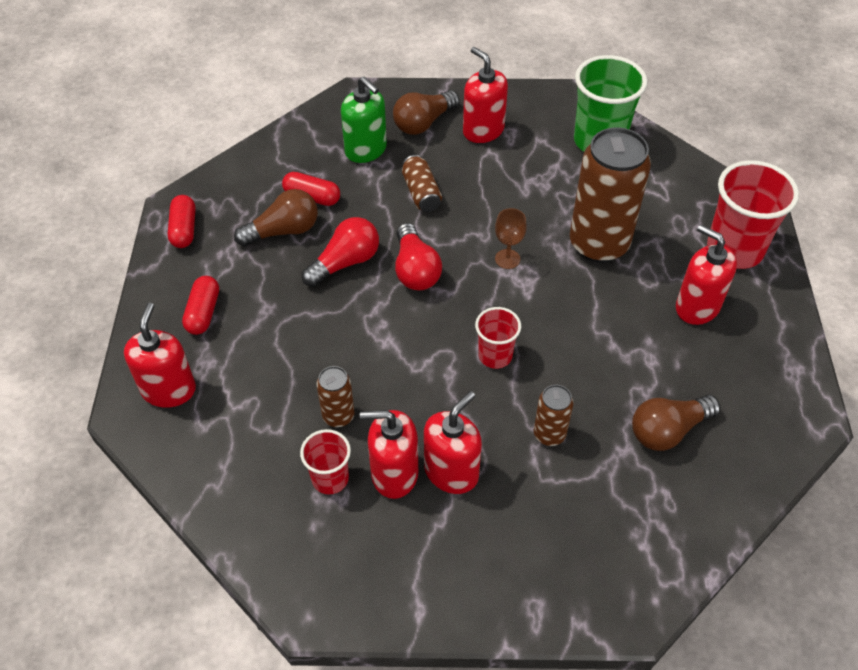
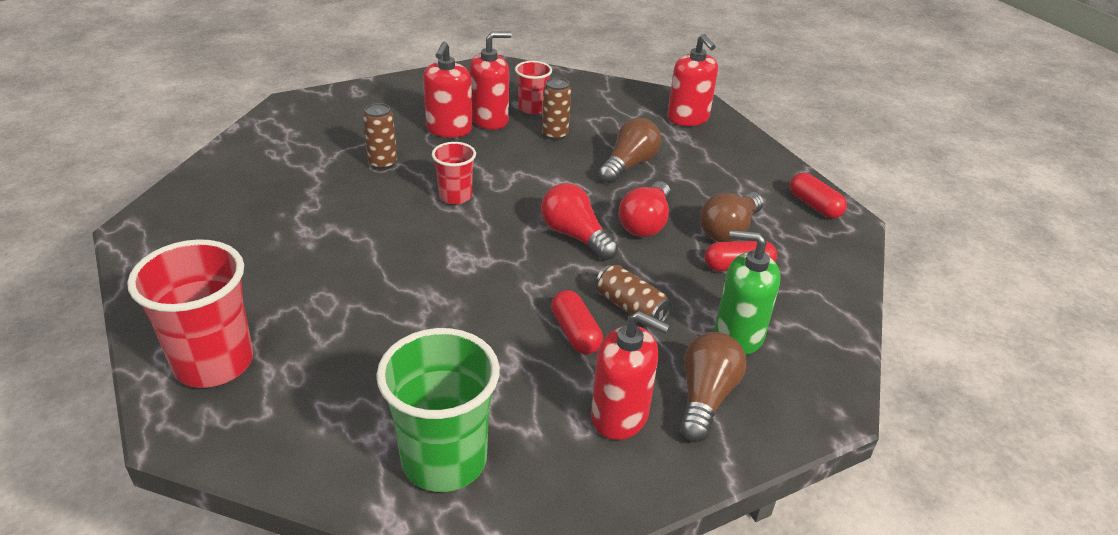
camera: 150 degrees right, 15 degrees down
red capsule [182,276,219,335] -> red capsule moved to [551,290,603,354]
brown goblet [495,208,527,269] -> none
brown can [570,128,651,263] -> none
brown light bulb [632,395,720,451] -> brown light bulb moved to [599,118,661,184]
red soap dispenser [676,225,737,325] -> none

